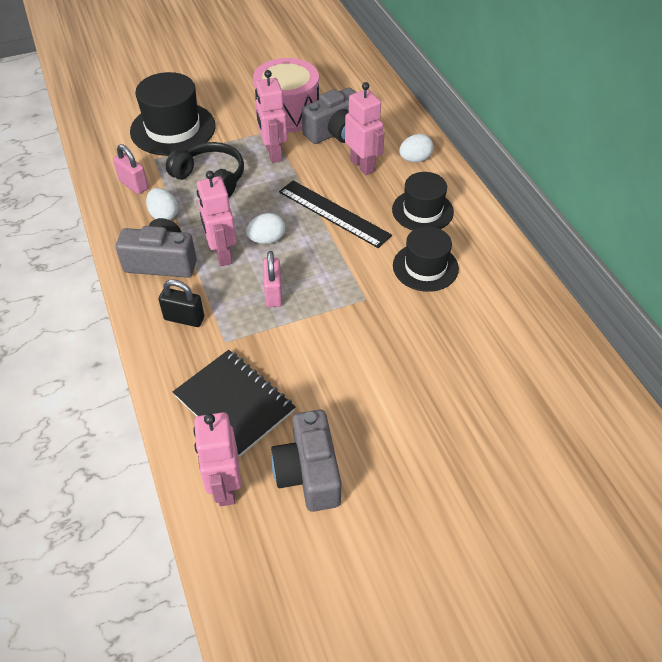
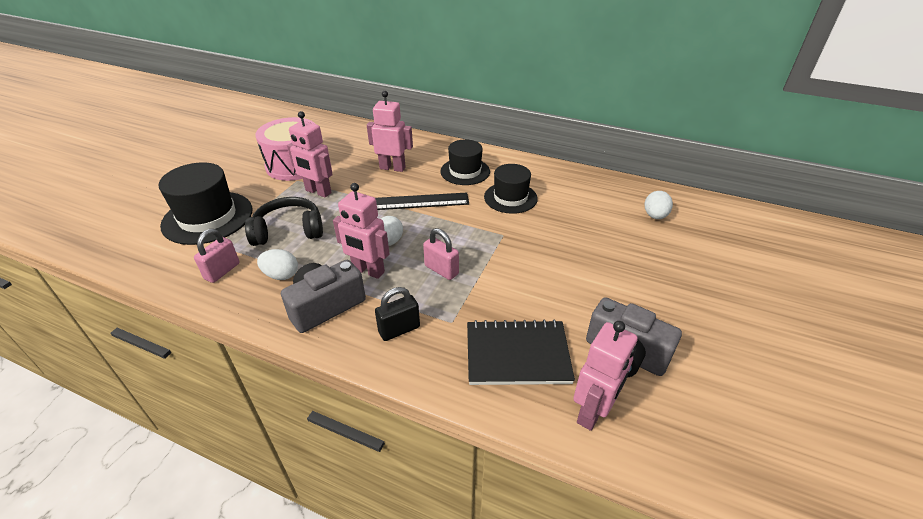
camera: 45 degrees left, 10 degrees down
pink padlock [113,144,148,194] -> pink padlock turned 60 degrees counterclockwise [194,229,240,283]
pink robot [193,412,241,506] -> pink robot turned 90 degrees counterclockwise [573,321,638,431]
grey camera [302,87,357,144] -> none
white egg [399,134,433,162] -> white egg moved to [645,191,673,219]

